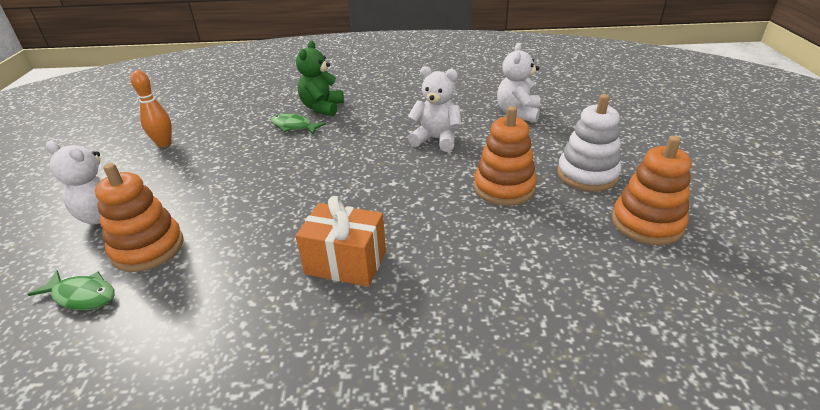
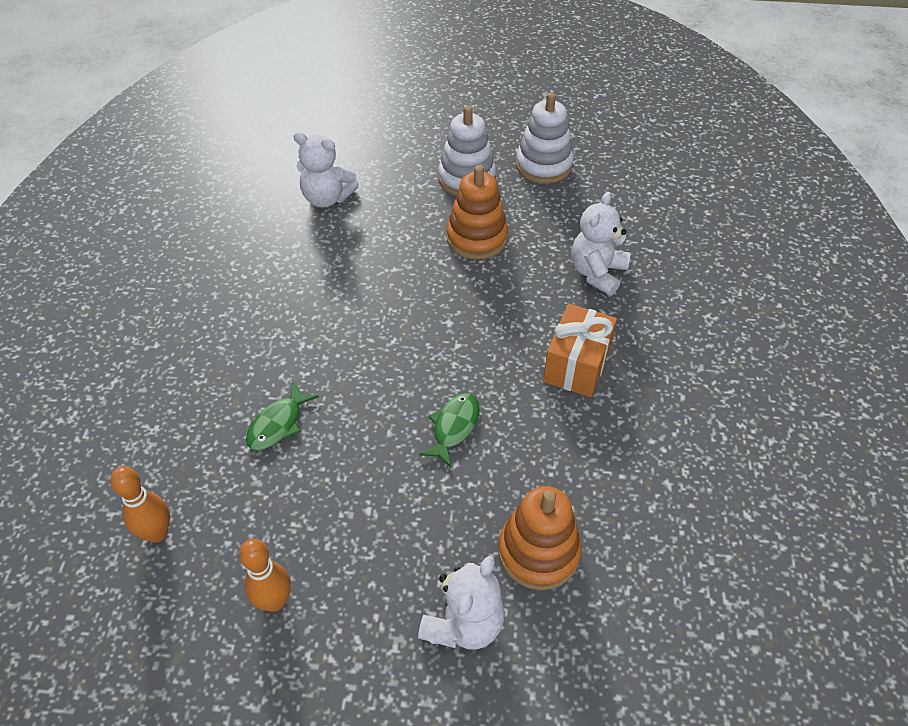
camera: 85 degrees left, 15 degrees up
green fish [27,270,115,310] -> green fish moved to [419,393,480,467]
green teddy bear [296,40,344,116] -> none
white teddy bear [408,66,462,152] -> white teddy bear moved to [571,192,630,296]
orange stacking toy [612,136,691,245] -> white stacking toy [516,92,574,183]
none -> orange bowling pin [110,466,170,543]

